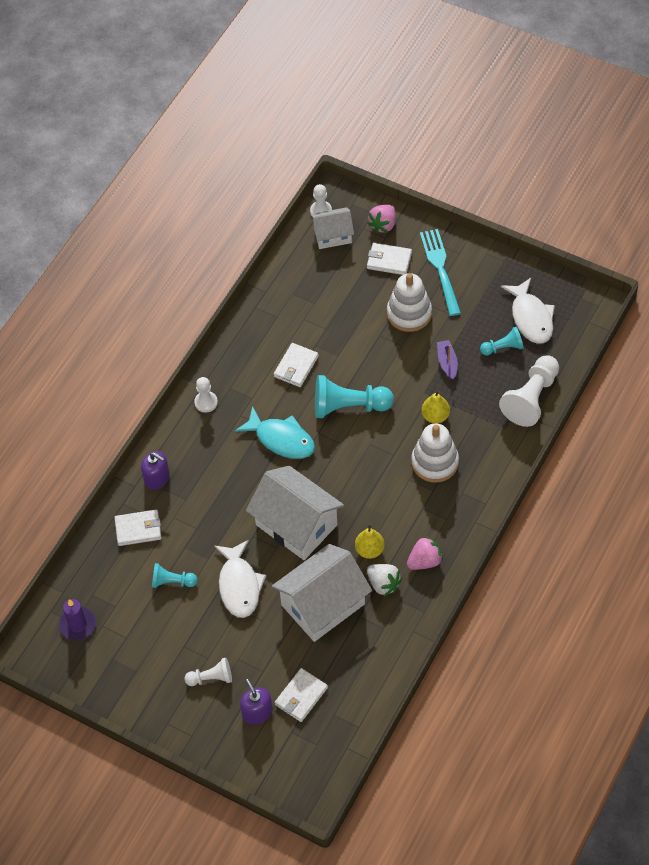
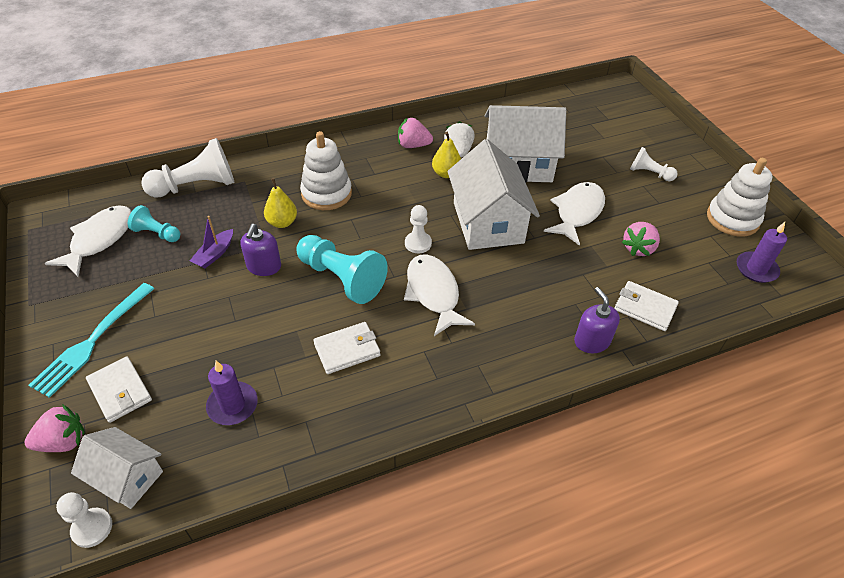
camera: 145 degrees left, 10 degrees down
turquoise pawn [152,563,198,588] -> pink strawberry [622,222,660,256]
white pawn [194,377,218,413] -> white pawn moved to [405,205,432,253]
turquoise fish [235,406,315,459] -> white fish [404,254,475,336]
purple soap dispenser [240,679,273,725] -> purple soap dispenser moved to [240,224,281,276]
white wallet [275,668,328,722] -> none
white stacking toy [387,273,432,332] -> white stacking toy moved to [707,158,772,237]
none -> purple candle [206,361,258,425]

